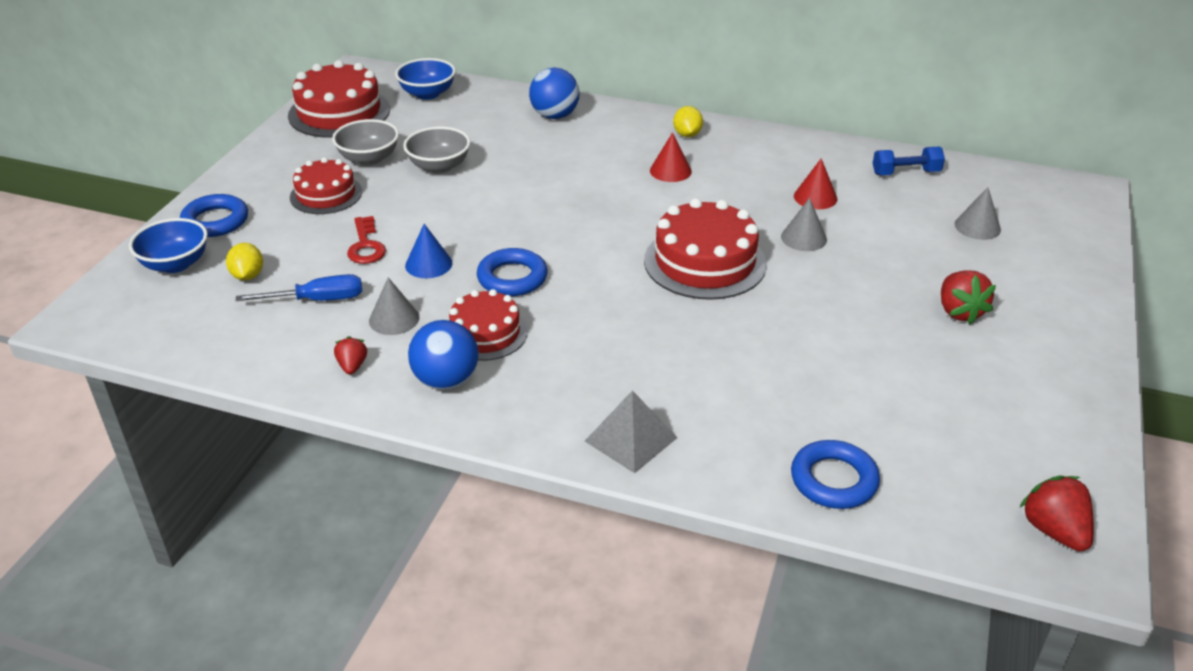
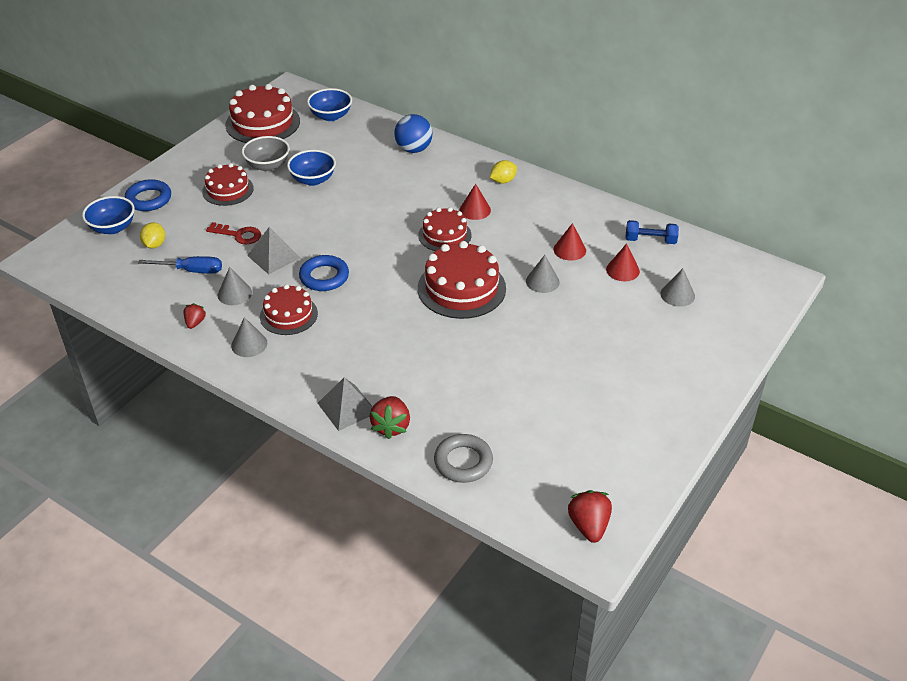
camera: 15 degrees right, 5 degrees up
red key [347,216,386,264] -> red key turned 75 degrees counterclockwise [206,222,261,244]
grey bowl [403,126,471,174] -> blue bowl [287,150,336,186]
blue cone [405,224,452,278] -> grey pyramid [247,227,300,275]
blue ball [408,320,479,390] -> grey cone [231,317,268,357]
yellow lemon [673,106,703,137] -> yellow lemon turned 45 degrees clockwise [490,160,517,184]
blue ring [791,440,880,509] -> grey ring [434,434,493,483]
red strawberry [941,270,996,324] -> red strawberry moved to [369,396,410,439]
none -> red cake [418,207,471,251]
none -> red cone [606,244,640,281]

